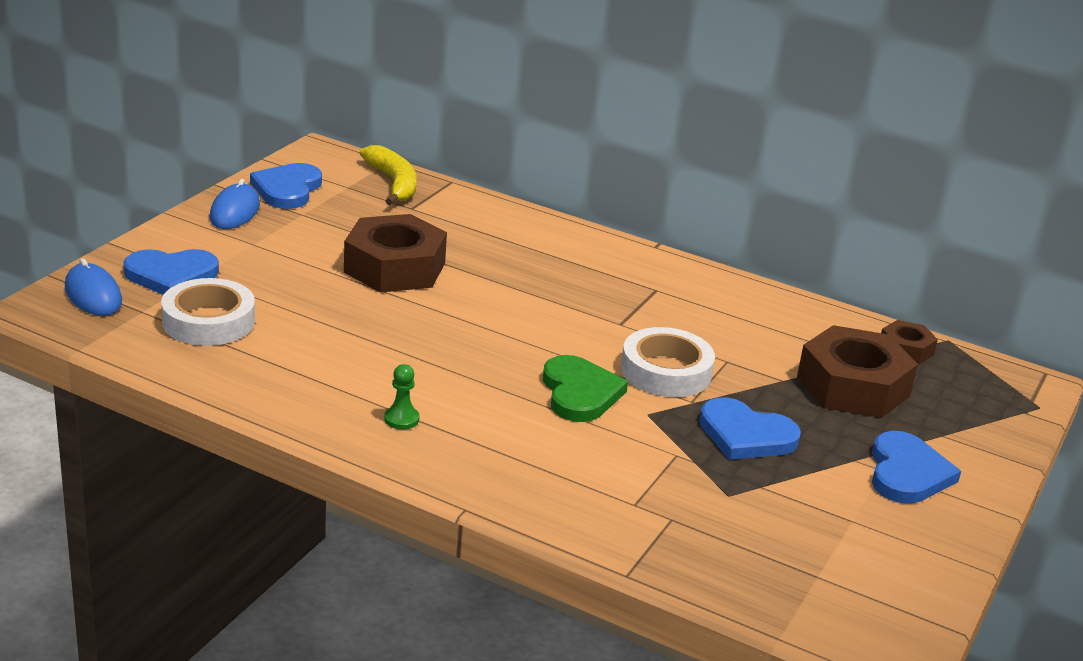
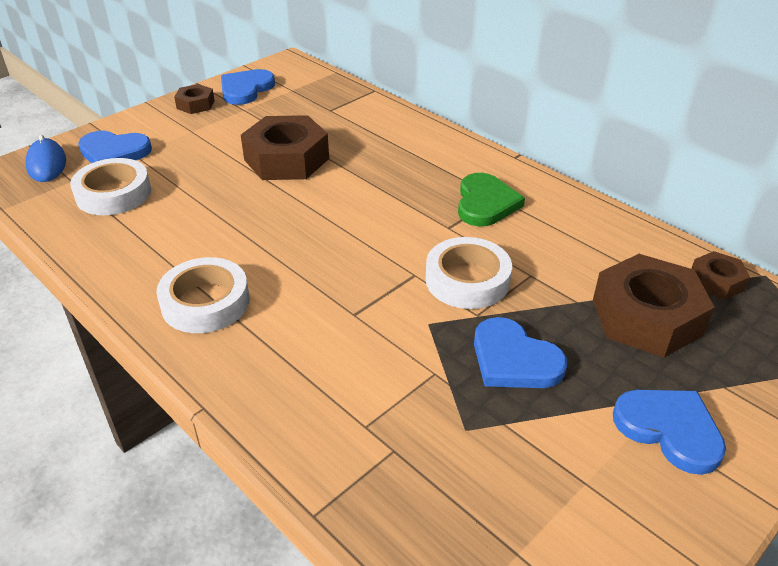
camera: 20 degrees right, 10 degrees up
blue mouse [210,179,260,229] -> brown nut [174,84,215,114]
yellow banana [360,145,417,206] -> none
green pawn [384,364,420,430] -> white tape [156,257,250,333]
green heart [543,355,628,422] -> green heart moved to [458,173,525,227]
blue heart [872,431,961,504] -> blue heart turned 75 degrees counterclockwise [613,390,726,475]

